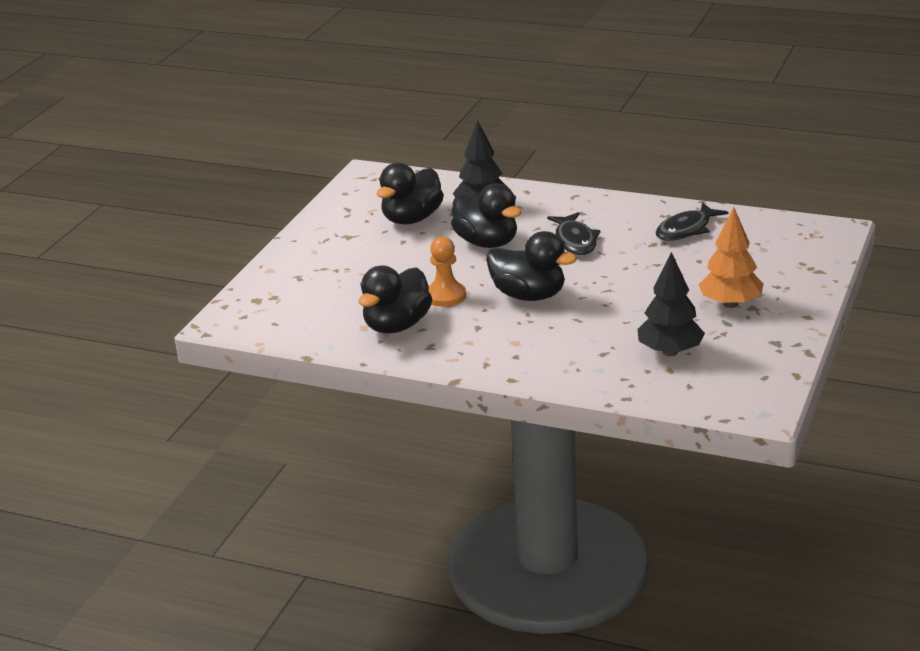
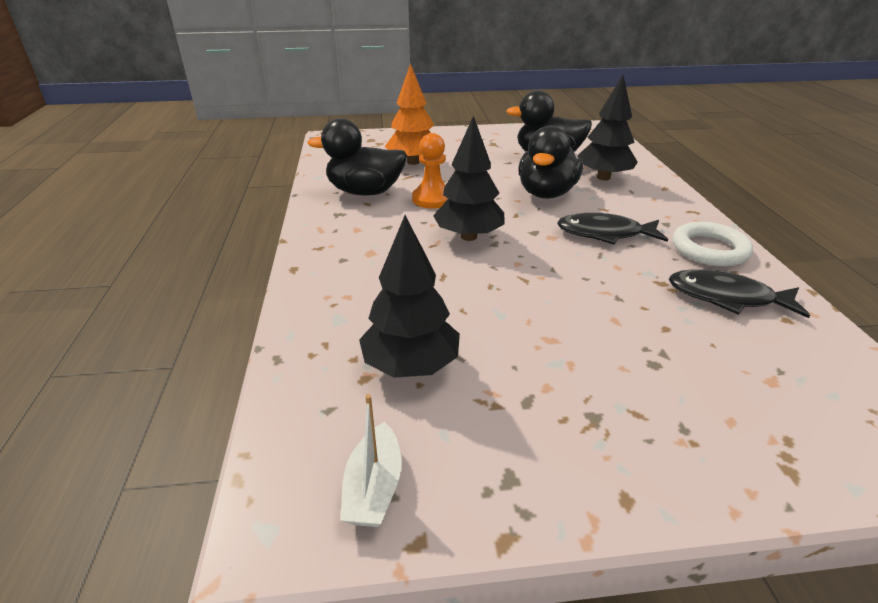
camera: 60 degrees right, 5 degrees up
black duck [486,231,577,301] -> black tree [433,115,505,241]
black fish [547,212,601,255] -> black fish turned 45 degrees clockwise [557,213,668,245]
orange tree [698,207,763,308] -> orange tree moved to [385,63,434,165]
none -> white boat [340,394,402,527]
none -> white ring [672,222,753,267]

